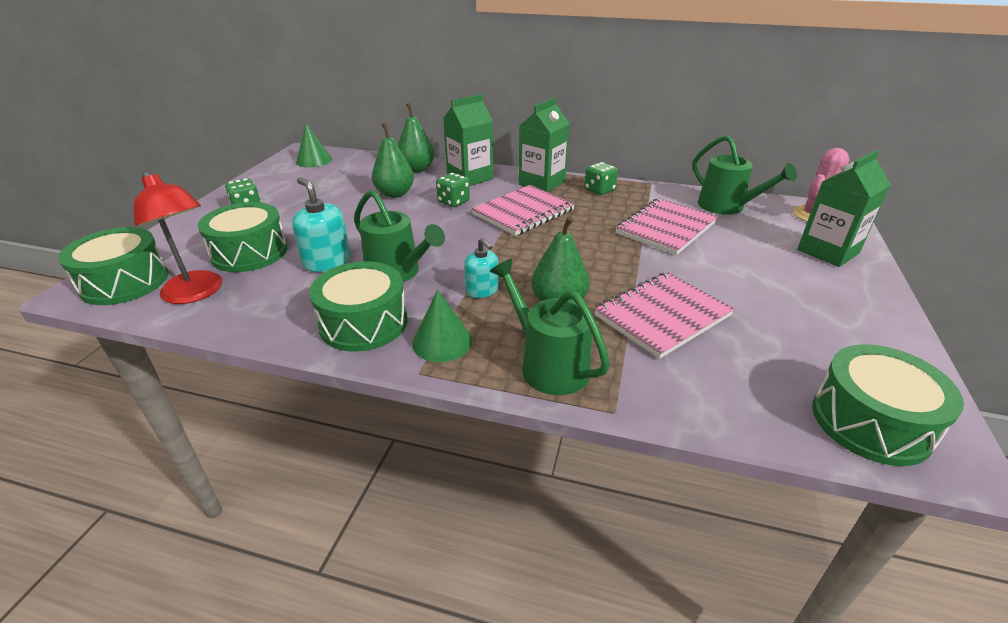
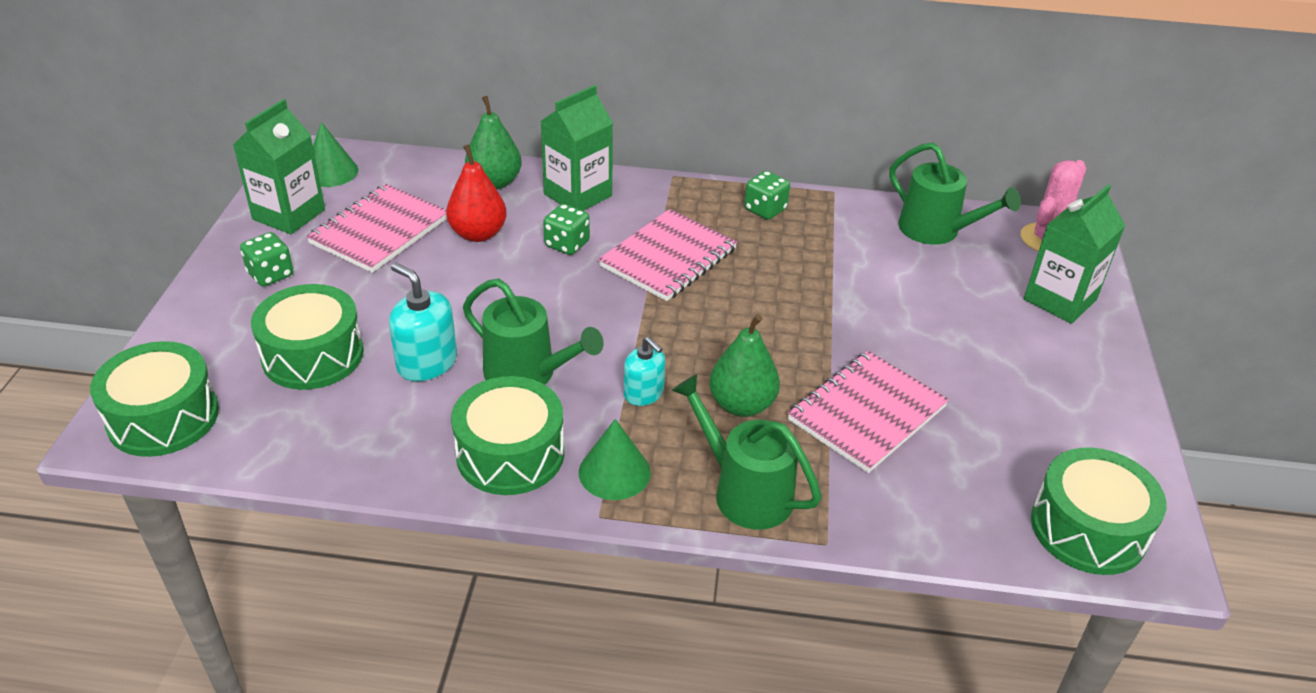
camera: 10 degrees left, 5 degrees up
red lamp [133,171,222,304] -> none
green pear [372,123,414,198] -> red pear [446,145,507,242]
green carton [518,97,570,192] -> green carton moved to [233,99,325,234]
pink notebook [616,198,718,255] -> pink notebook moved to [306,184,447,273]

